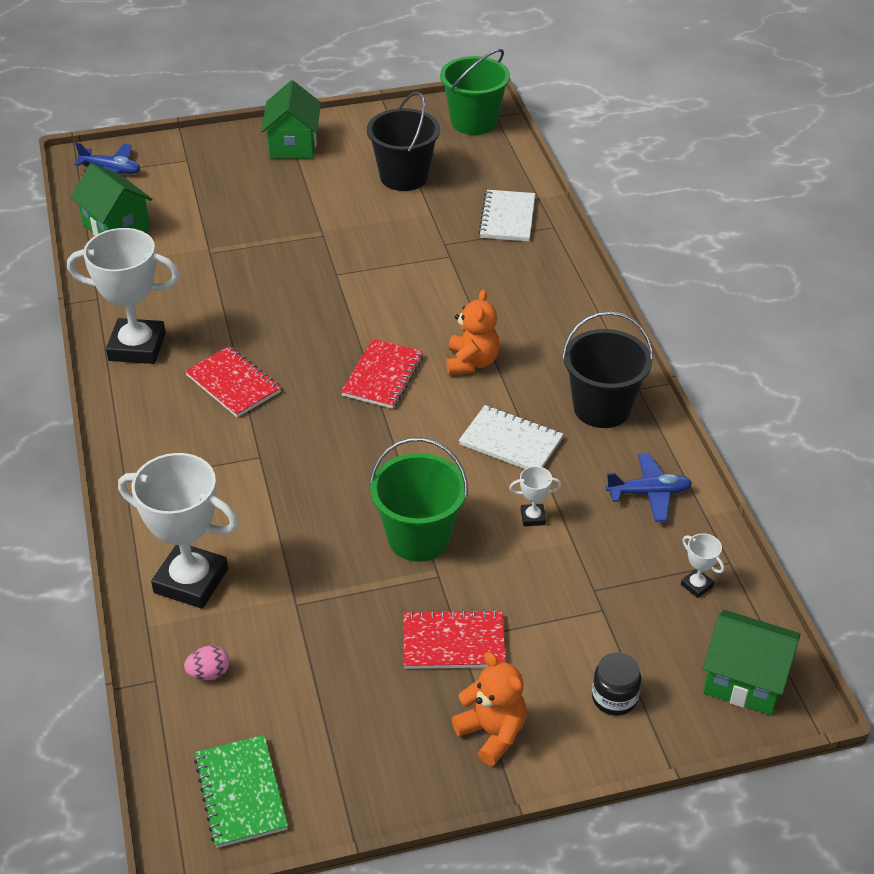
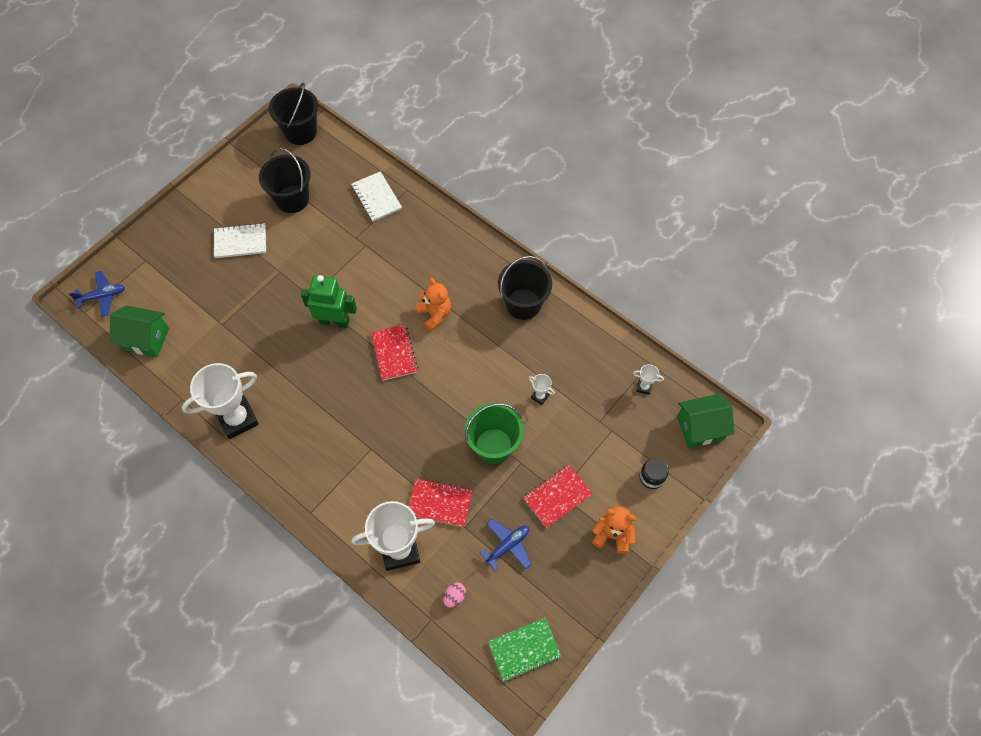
camera: 35 degrees left, 20 degrees up
red notebook [185,346,281,417] -> red notebook moved to [409,478,473,527]
green notebook [194,735,288,848] -> green notebook turned 60 degrees counterclockwise [488,618,562,682]
green house [261,80,321,159] -> none
green bucket [440,49,510,135] -> black bucket [269,83,318,145]
white notebook [459,405,563,469] -> white notebook moved to [214,223,266,258]
white trophy [509,466,562,526] -> white trophy turned 75 degrees clockwise [528,374,555,405]
blue plane [605,453,692,522] -> blue plane moved to [480,519,531,571]
none -> green robot [301,275,357,328]

